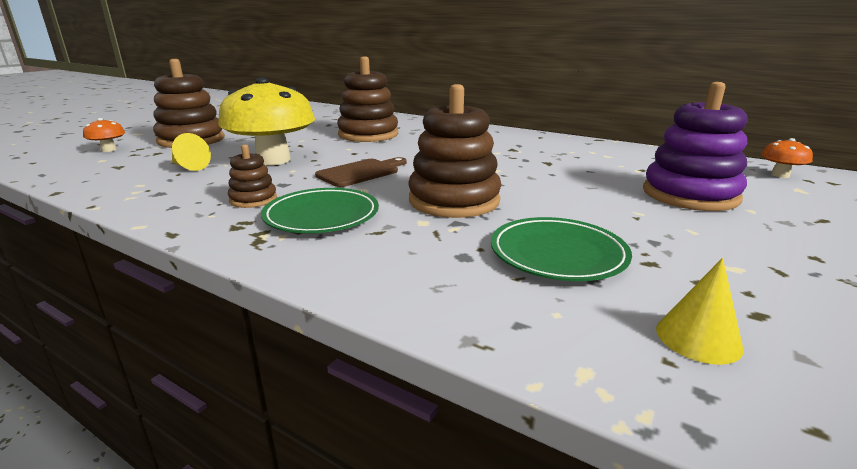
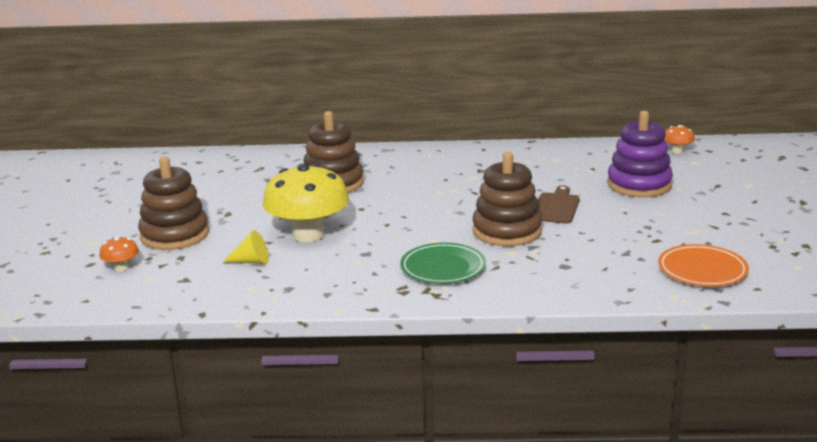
camera: 30 degrees left, 0 degrees up
brown stacking toy [228,145,277,208] -> none
brown cutting board [315,157,407,187] -> brown cutting board moved to [538,186,580,224]
green plate [491,217,632,281] -> none
yellow cone [656,258,743,365] -> orange plate [658,244,749,286]

